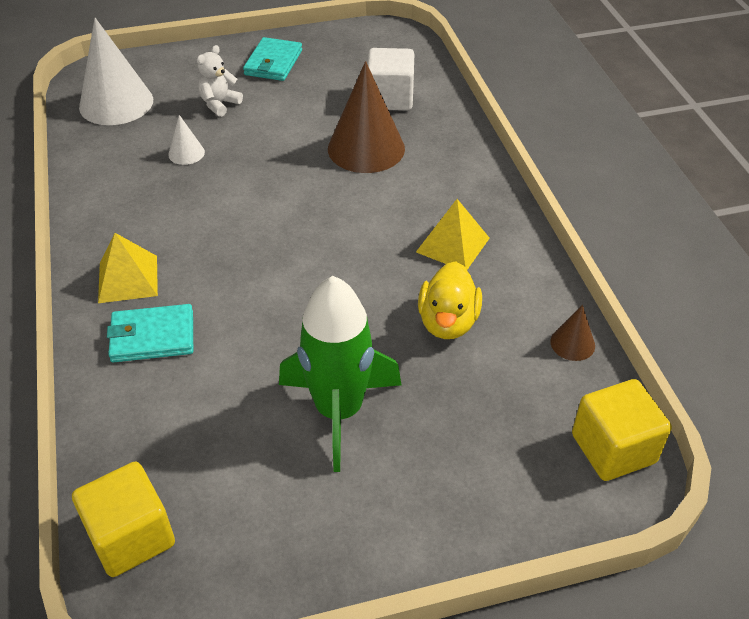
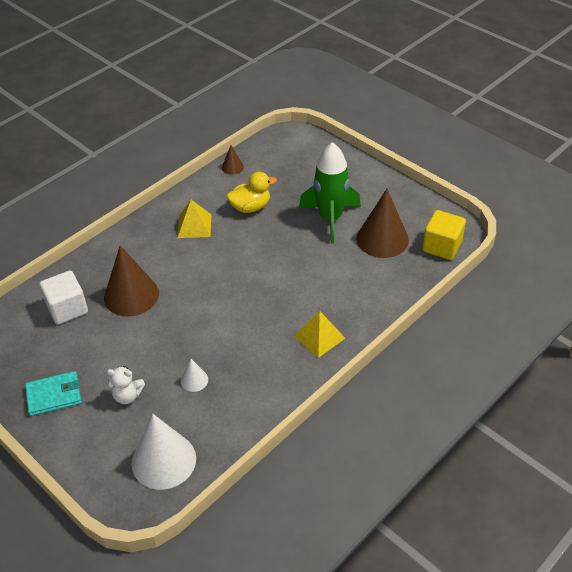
camera: 120 degrees left, 0 degrees up
turquoise wallet [107,304,193,362] -> none
yellow cube [572,379,672,481] -> none
none -> brown cone [357,189,409,258]

